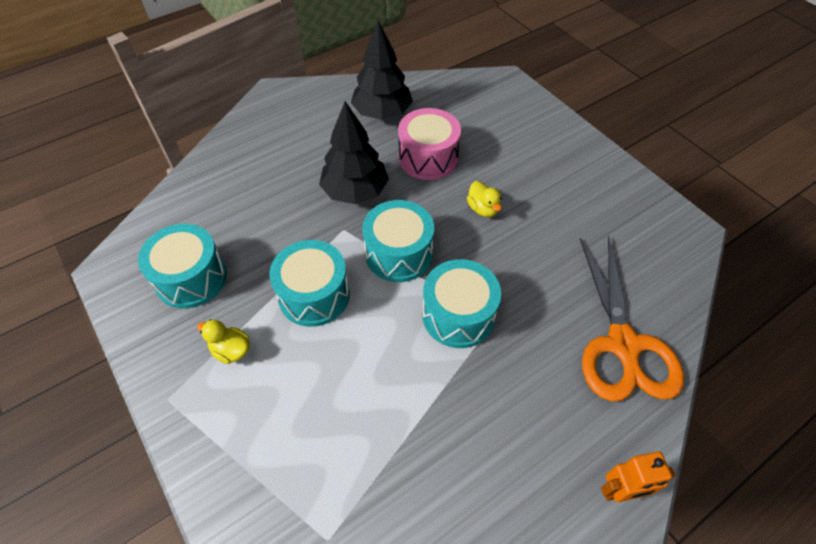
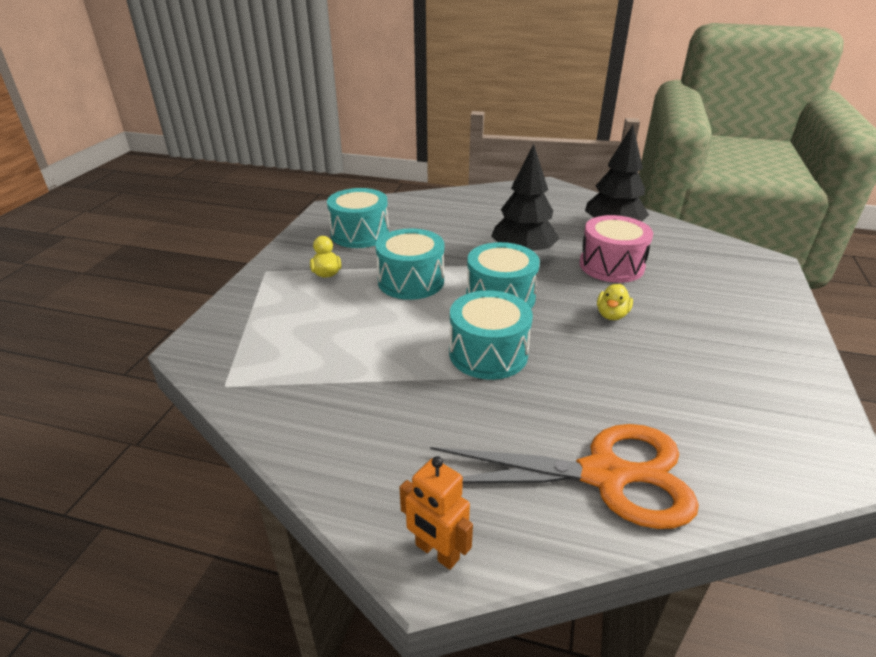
camera: 50 degrees right, 20 degrees down
orange scissors [580,236,684,401] -> orange scissors turned 135 degrees counterclockwise [430,424,699,529]

